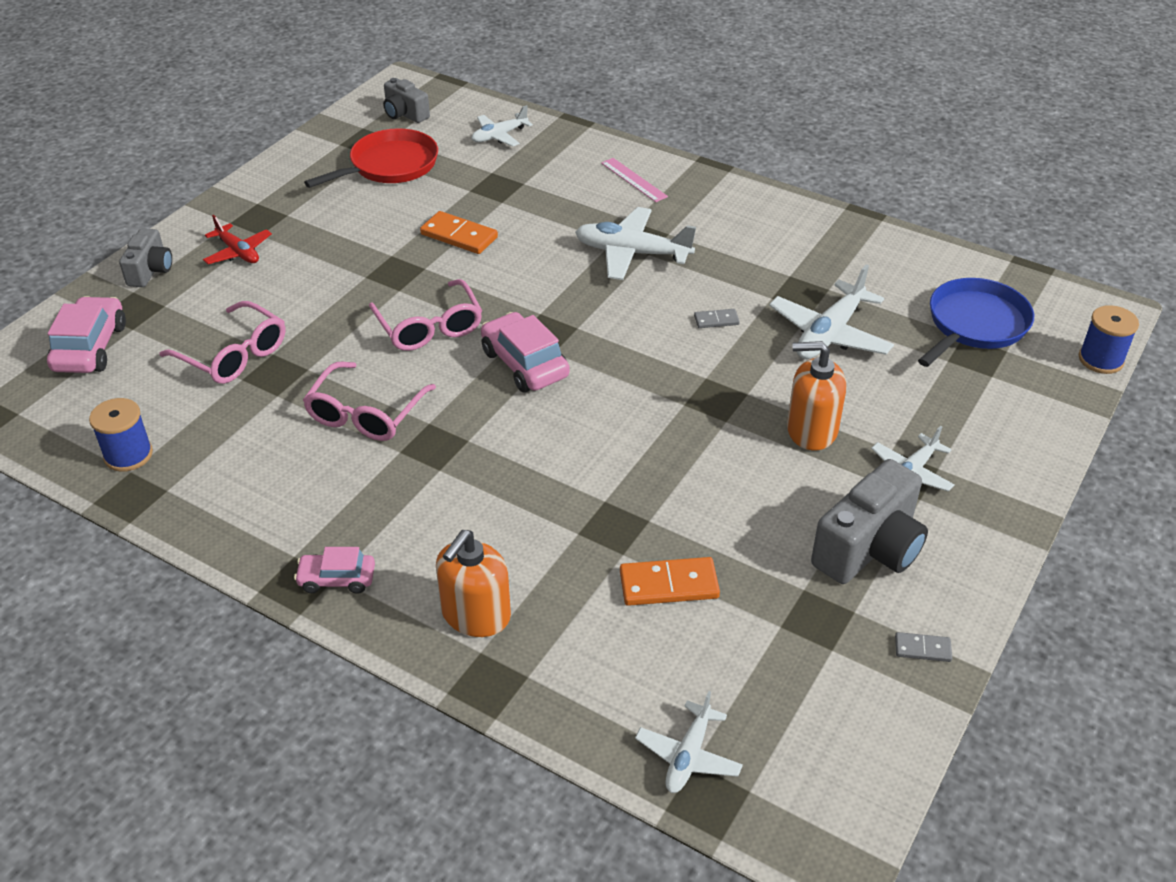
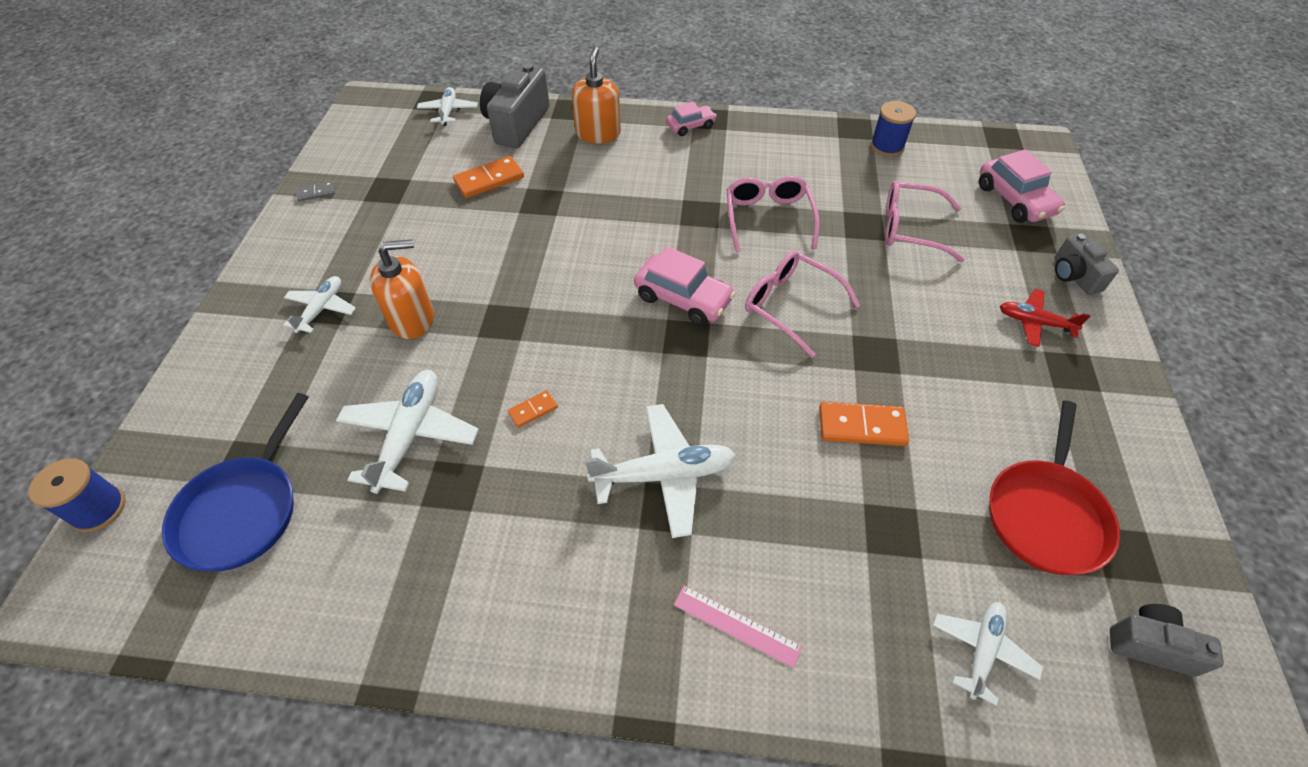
camera: 155 degrees right, 10 degrees up
grey domino [694,309,740,328] -> orange domino [508,390,558,428]
grey camera [811,459,928,584] -> grey camera moved to [480,63,550,148]

